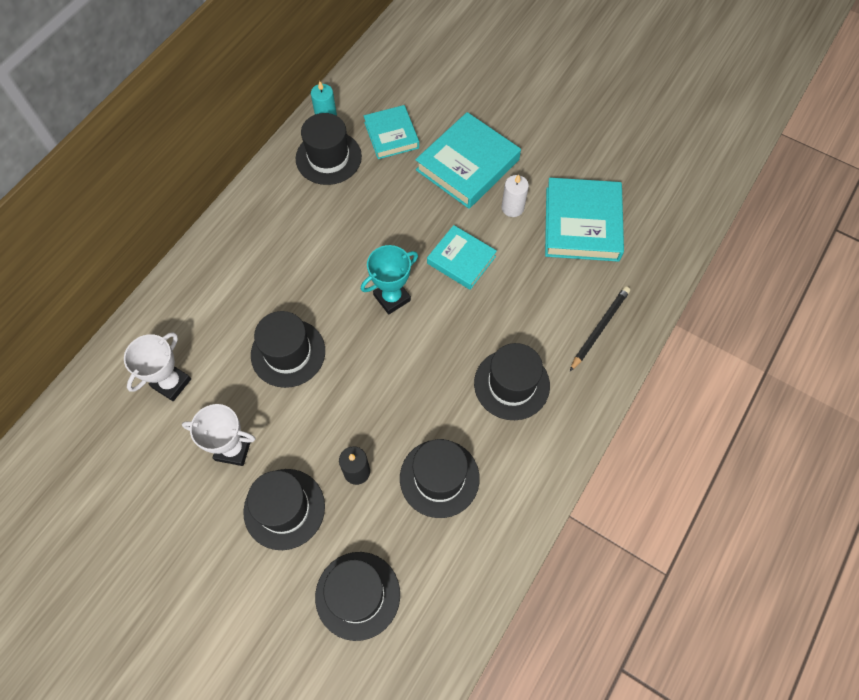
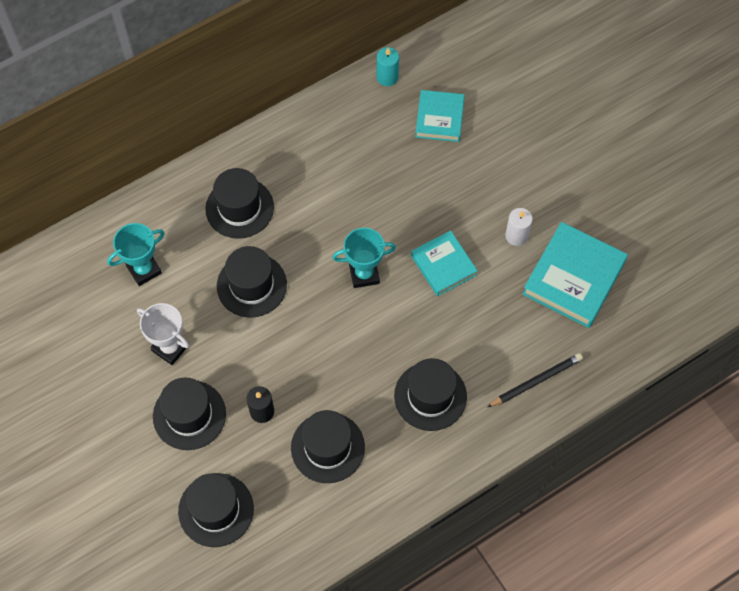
camera: 25 degrees right, 0 degrees up
white trophy [124,332,191,401] -> turquoise trophy [107,223,165,286]
black hat [296,113,362,185] -> black hat moved to [205,168,274,239]
turquoise book [415,112,521,209] -> none

